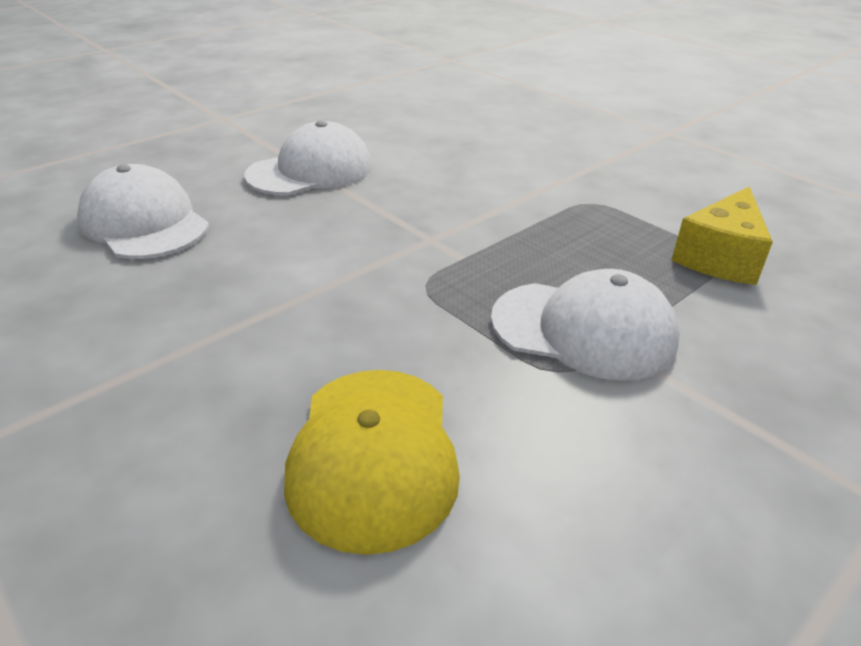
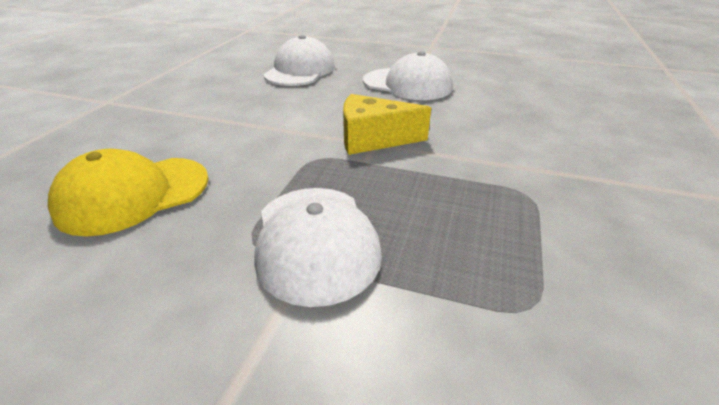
camera: 60 degrees right, 0 degrees up
yellow cheese [672,187,773,285] -> yellow cheese moved to [343,94,431,155]

